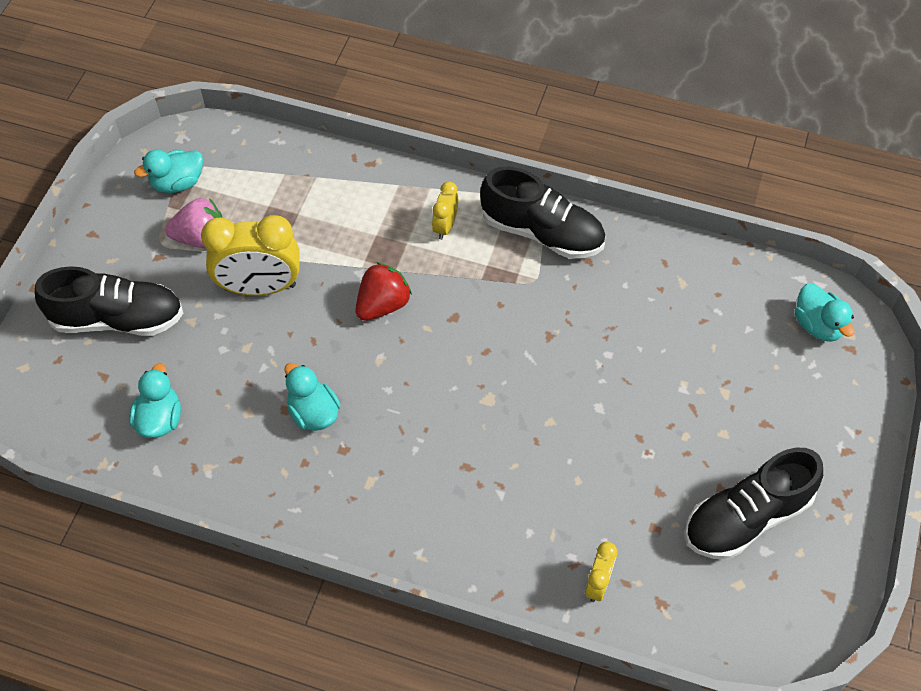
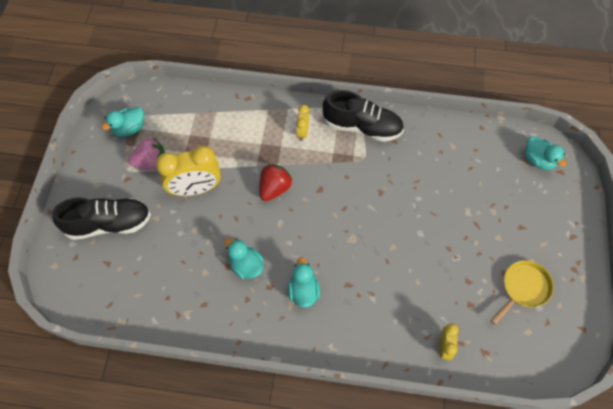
camera: 10 degrees left, 5 degrees up
turquoise duck [129,363,181,438] -> turquoise duck moved to [288,257,320,308]
black shoe [685,448,823,560] -> yellow pan [490,260,553,325]

